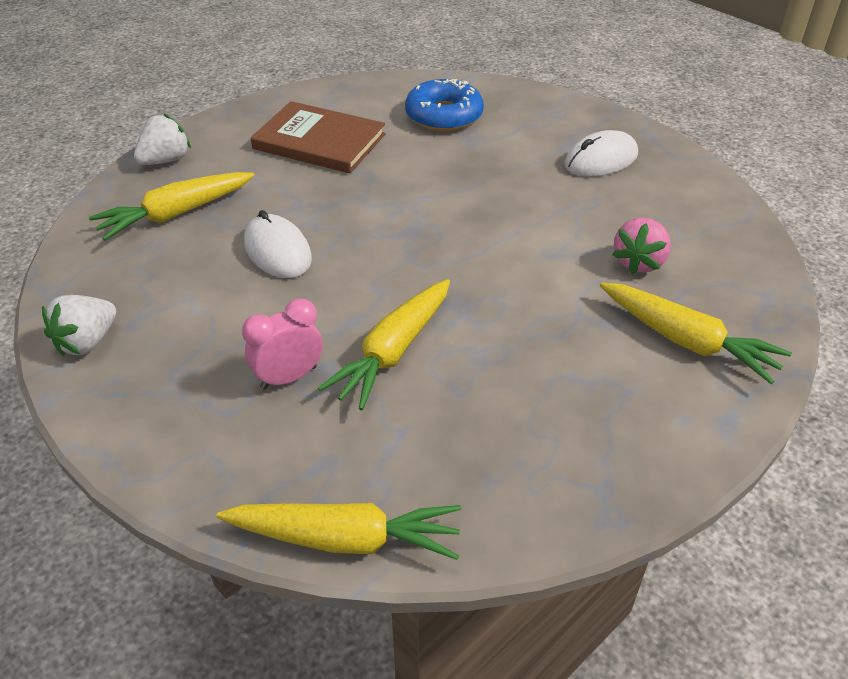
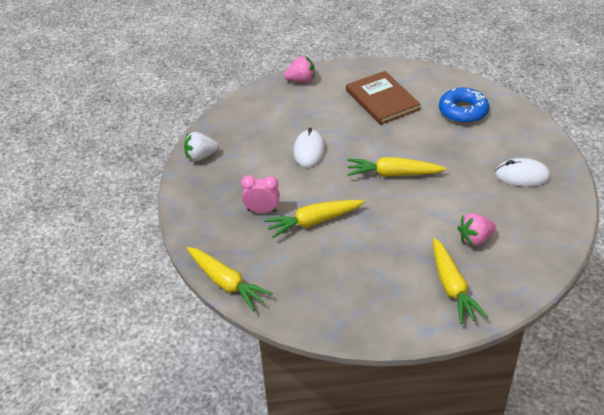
camera: 40 degrees right, 0 degrees up
yellow carrot [89,172,254,241] -> yellow carrot moved to [347,157,446,177]
white strawberry [134,114,191,165] -> pink strawberry [284,56,315,83]

